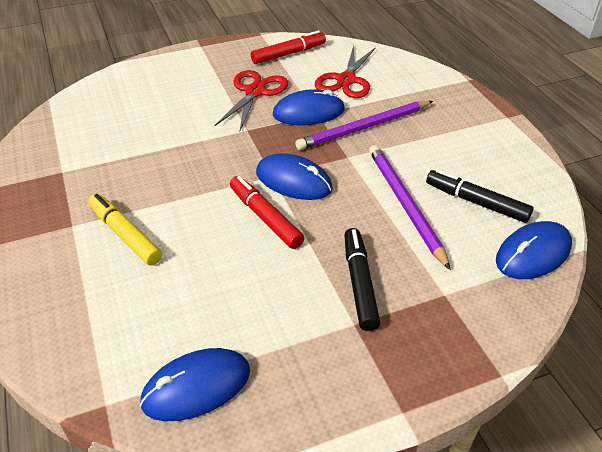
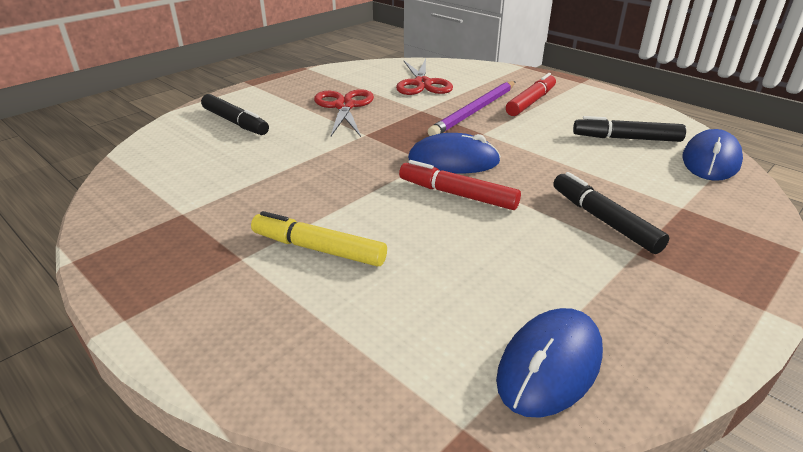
camera: 25 degrees left, 10 degrees down
red marker [251,30,326,64] -> red marker moved to [506,73,556,116]
blue mouse [273,89,345,125] -> none
purple pencil [369,145,451,270] -> none
none -> black marker [201,94,269,135]

